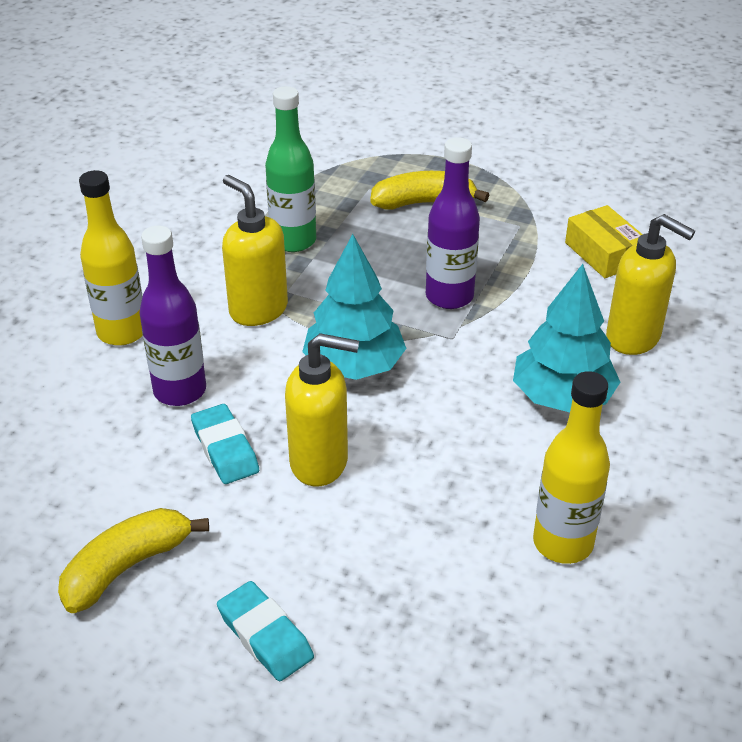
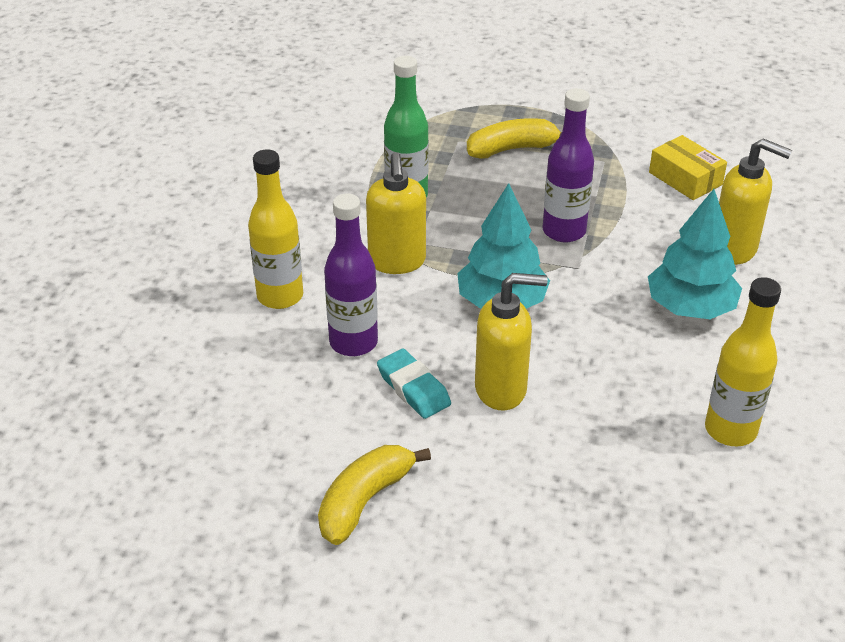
camera: 10 degrees left, 0 degrees up
turquoise eraser [217,581,314,681] -> none
yellow soap dispenser [222,175,288,326] -> yellow soap dispenser turned 135 degrees counterclockwise [366,152,426,274]

